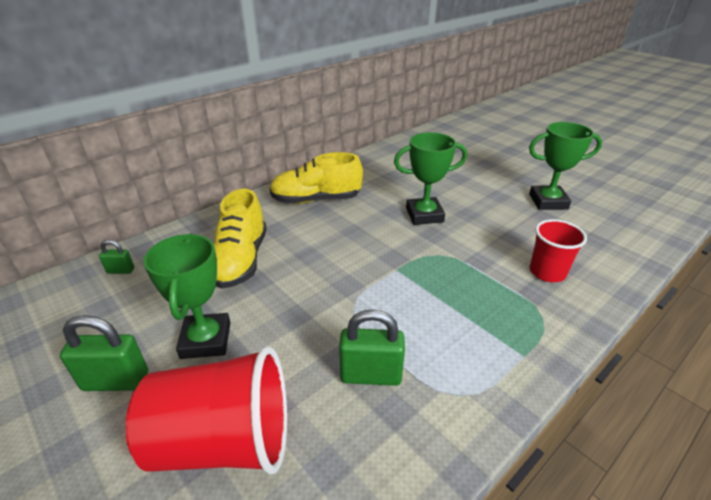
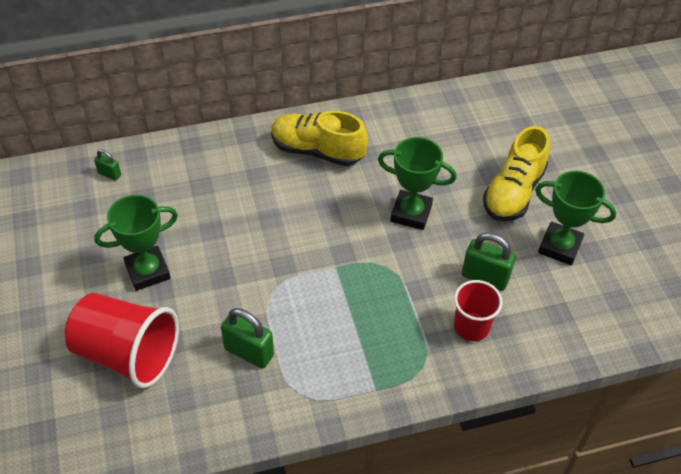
camera: 25 degrees right, 15 degrees up
green padlock [60,315,148,391] -> green padlock moved to [462,233,516,291]
green trophy [144,234,230,359] -> green trophy turned 45 degrees clockwise [94,195,178,291]
yellow shoe [213,189,267,289] -> yellow shoe moved to [483,126,550,221]

